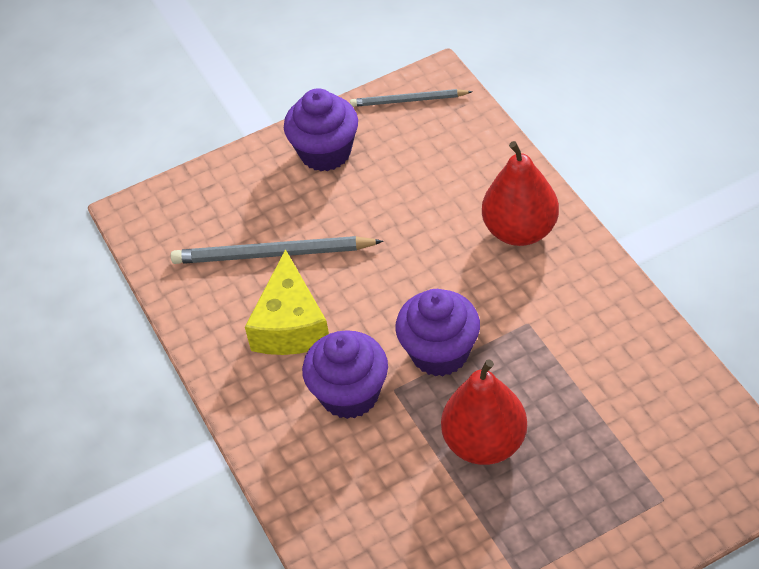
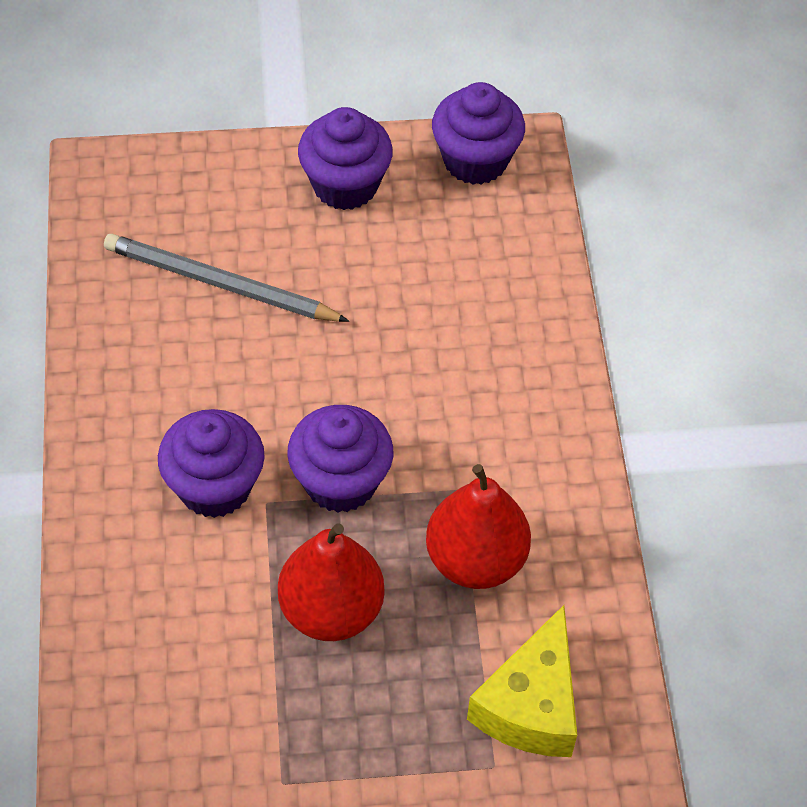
camera: 15 degrees right, 5 degrees up
yellow cheese [245,249,329,355] -> yellow cheese moved to [467,605,577,757]
grey pencil [350,89,473,107] -> purple cupcake [432,82,525,185]
red pear [482,141,559,246] -> red pear moved to [426,464,531,589]

